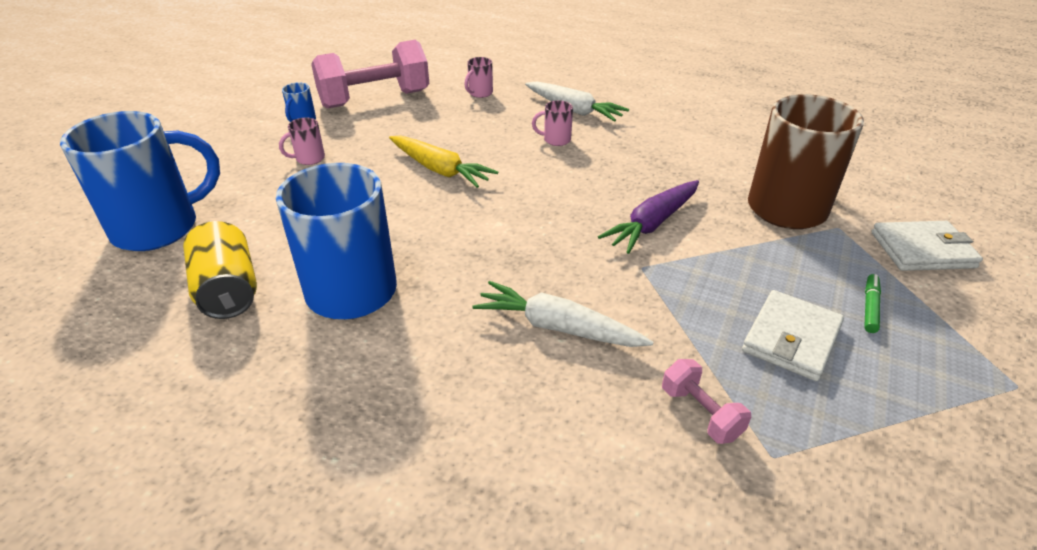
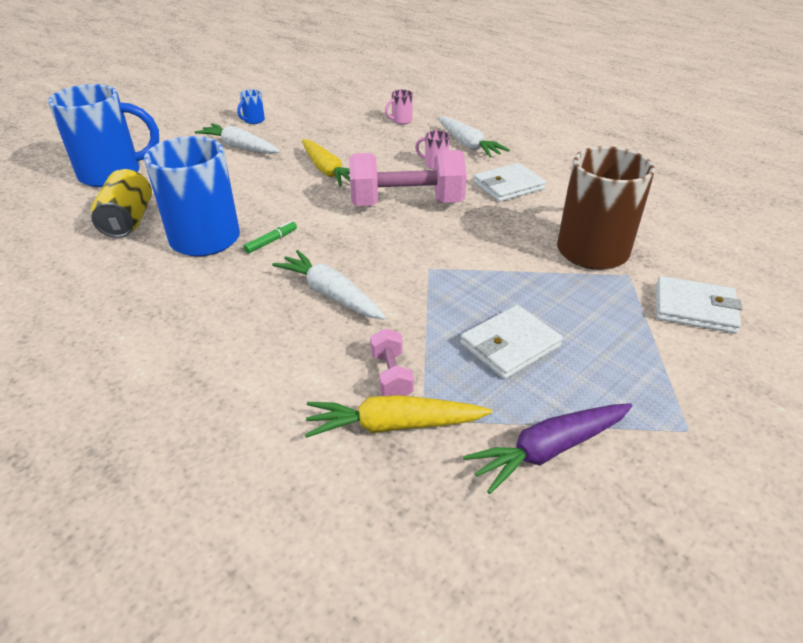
camera: 20 degrees right, 0 degrees up
pink mug [279,118,325,165] -> white carrot [195,123,280,154]
pink dumbbell [311,40,429,108] -> pink dumbbell moved to [349,150,467,206]
purple carrot [598,180,699,254] -> purple carrot moved to [463,403,632,494]
green marker [864,274,881,333] -> green marker moved to [244,221,297,253]
none -> yellow carrot [305,395,492,438]
none -> white wallet [473,163,546,202]

